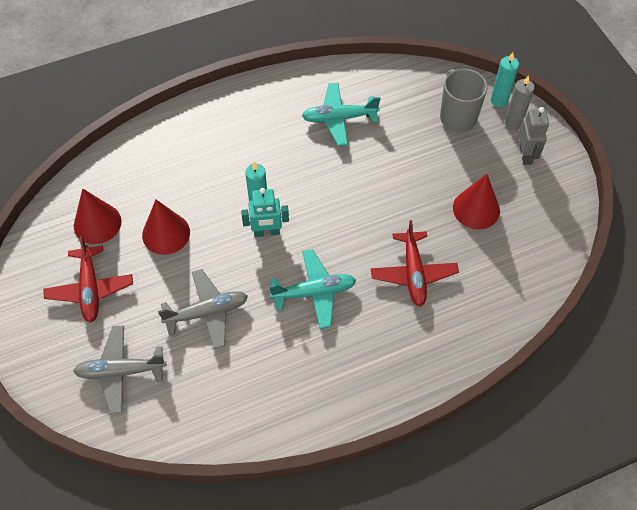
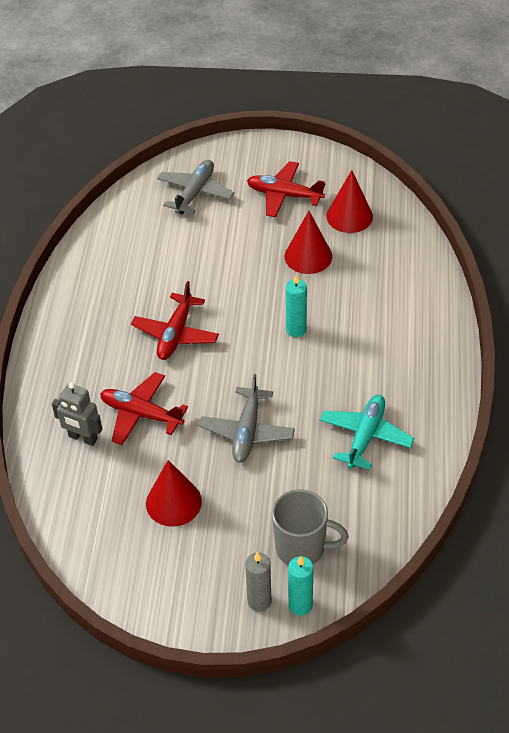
camera: 120 degrees right, 10 degrees down
grey plane [158,269,248,349] -> grey plane moved to [199,374,295,463]
turquoise robot [241,188,289,237] -> none
turquoise plane [269,249,356,329] -> red plane [131,281,219,360]
grey robot [518,107,549,165] -> grey robot moved to [52,382,102,446]

